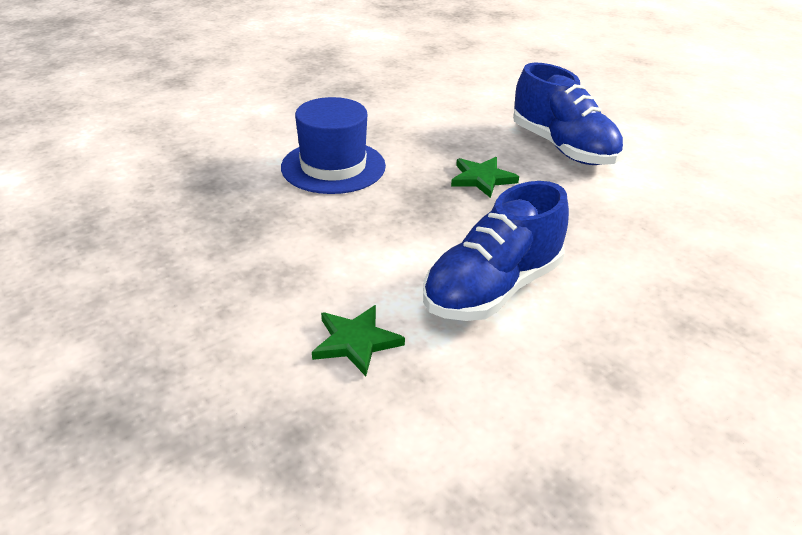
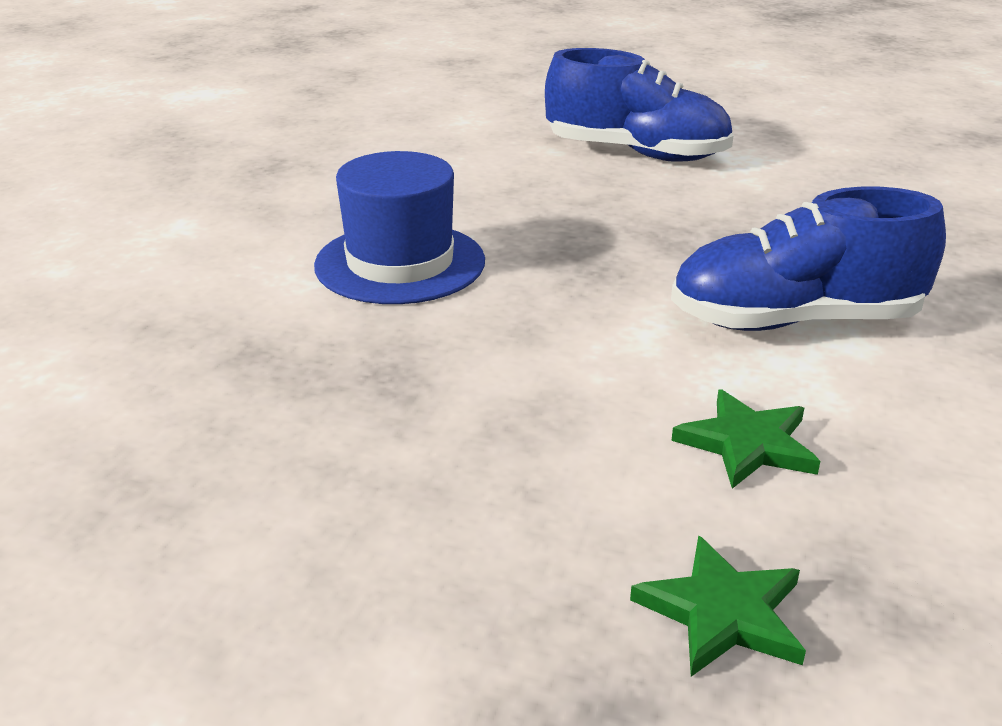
camera: 35 degrees left, 5 degrees down
blue shoe [423,181,569,321] -> blue shoe turned 75 degrees clockwise [671,187,946,331]
green star [451,157,519,198] -> green star moved to [630,535,806,677]

